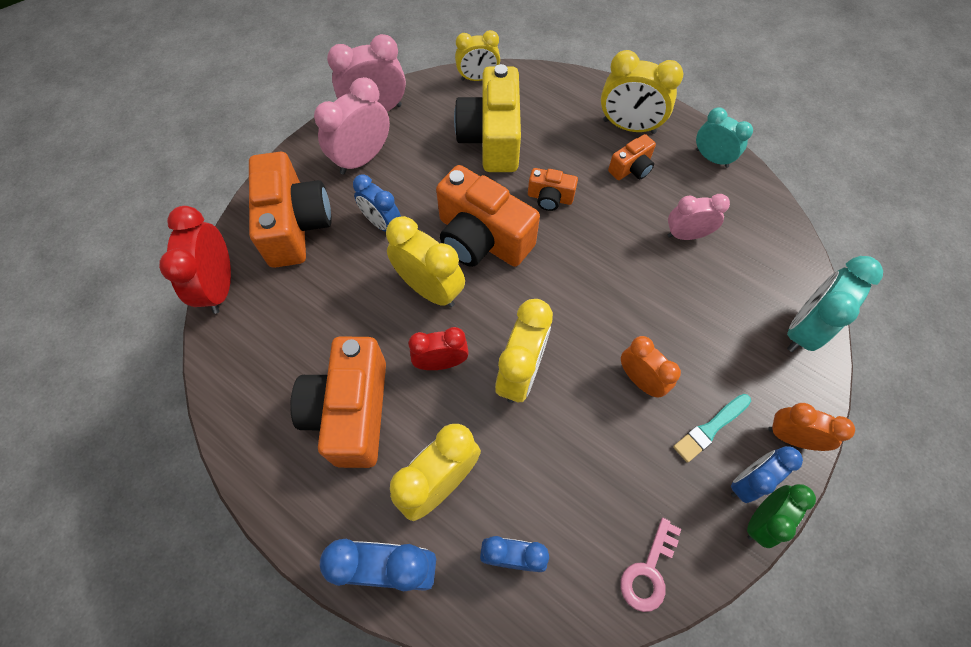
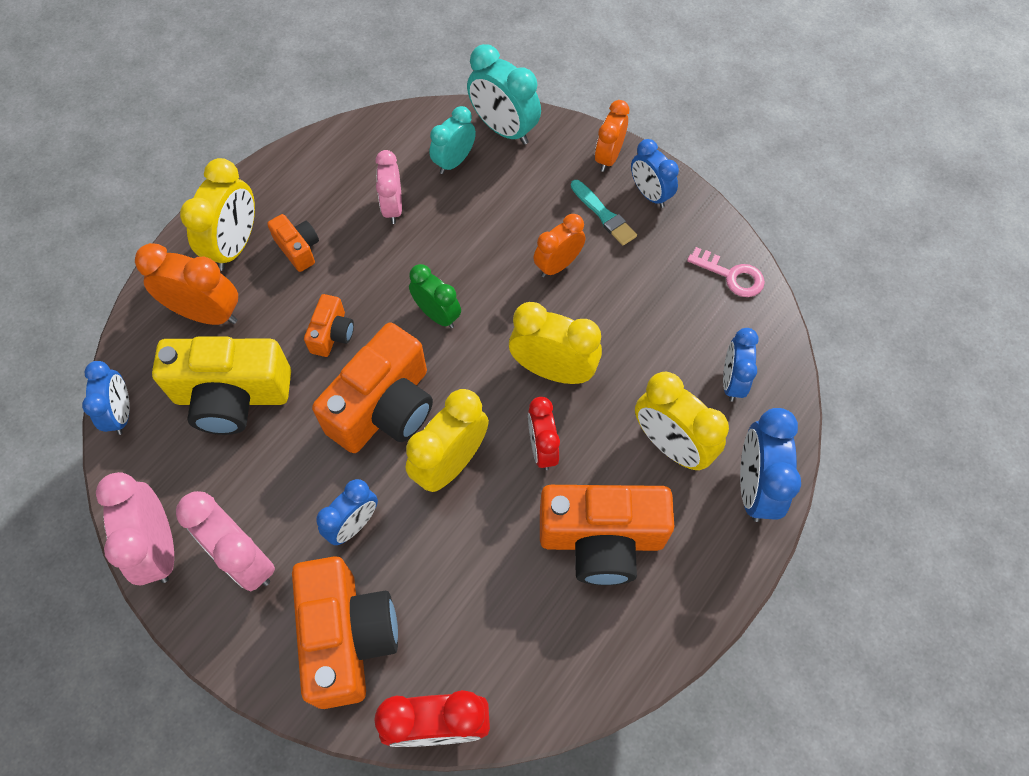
camera: 90 degrees left, 0 degrees up
orange camera [249,152,332,268] -> orange camera turned 90 degrees clockwise [292,556,398,709]
yellow clock [455,30,500,81] -> blue clock [82,361,130,435]
turquoise clock [696,107,753,168] -> turquoise clock moved to [429,106,476,174]
green clock [747,484,816,548] -> green clock moved to [409,264,461,328]
none -> orange clock [135,243,238,325]

